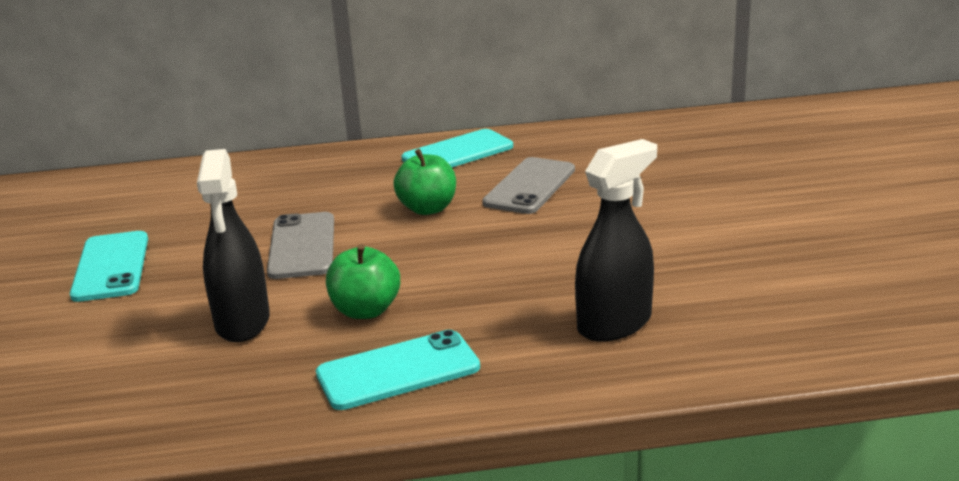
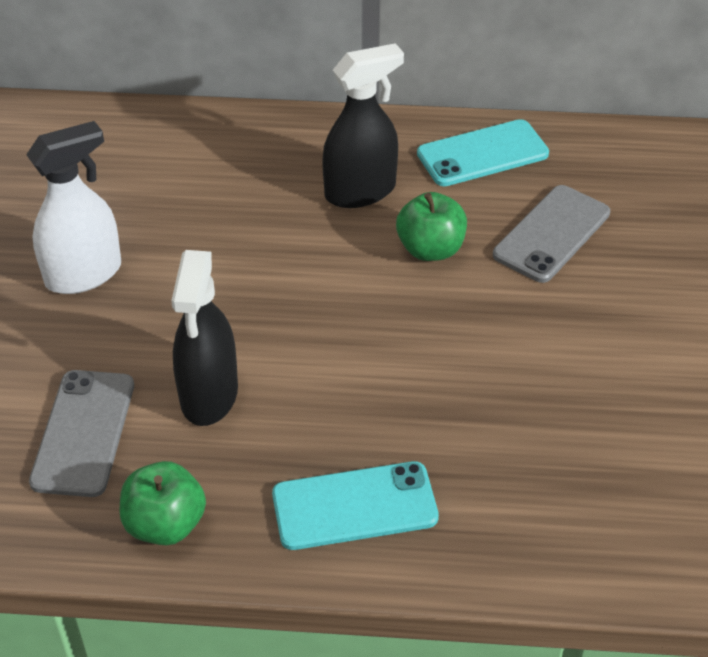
camera: 10 degrees right, 20 degrees up
turquoise phone [70,231,148,302] -> white spray bottle [26,121,121,294]
grey phone [267,212,334,279] -> grey phone moved to [29,370,134,497]
green apple [326,244,400,319] -> green apple moved to [120,461,206,545]
black spray bottle [575,139,657,342] -> black spray bottle moved to [322,43,404,208]

